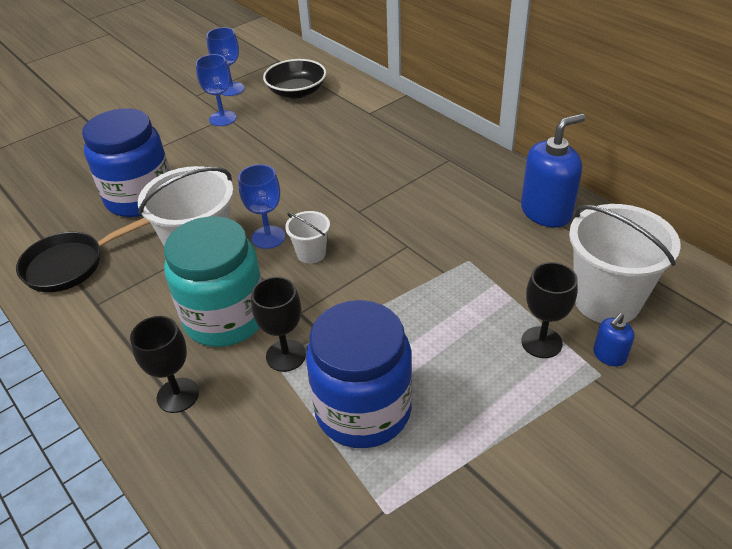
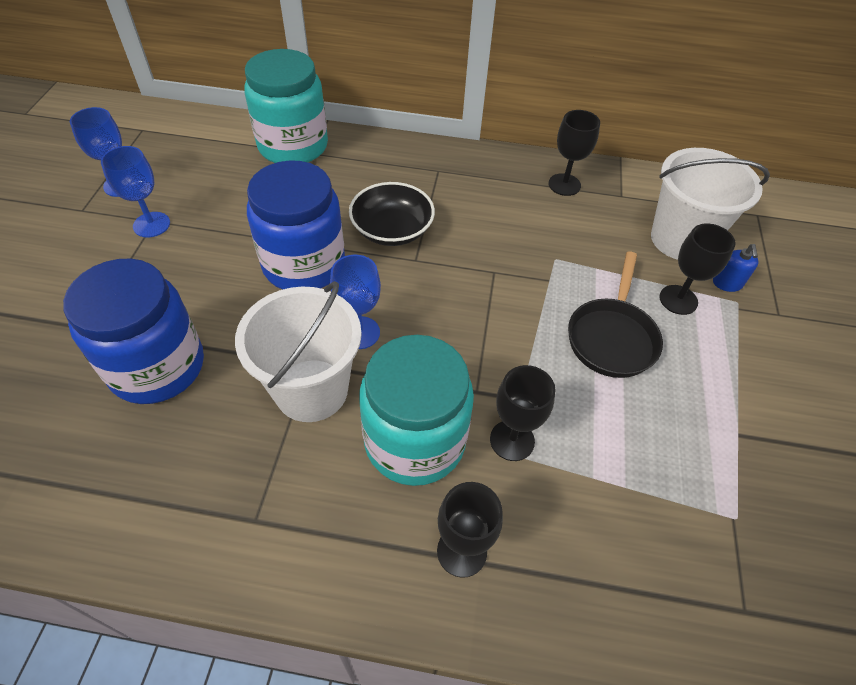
camera: 45 degrees left, 10 degrees up
black pan [16,218,150,292] -> black pan moved to [568,252,663,378]
black bowl [263,59,326,99] -> black bowl moved to [349,182,435,246]
white bucket [285,211,330,264] -> none
blue jar [306,300,412,448] -> blue jar moved to [247,160,345,290]
blue soap dispenser [521,113,585,227] -> black goblet [548,110,600,196]
none -> turquoise jar [244,49,328,163]

